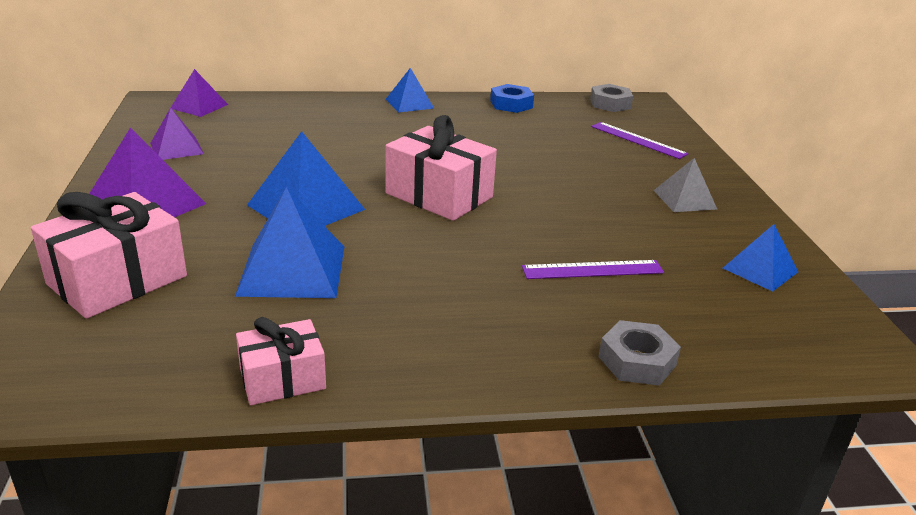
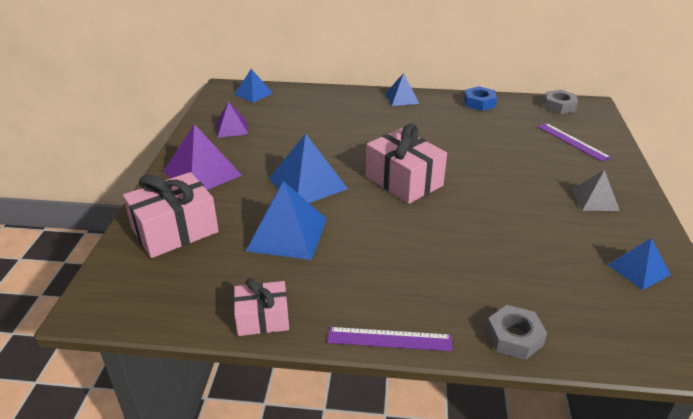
camera: 15 degrees right, 5 degrees up
purple pyramid [171,69,228,117] -> blue pyramid [234,69,273,103]
purple ruler [522,260,664,279] -> purple ruler moved to [328,327,452,351]

